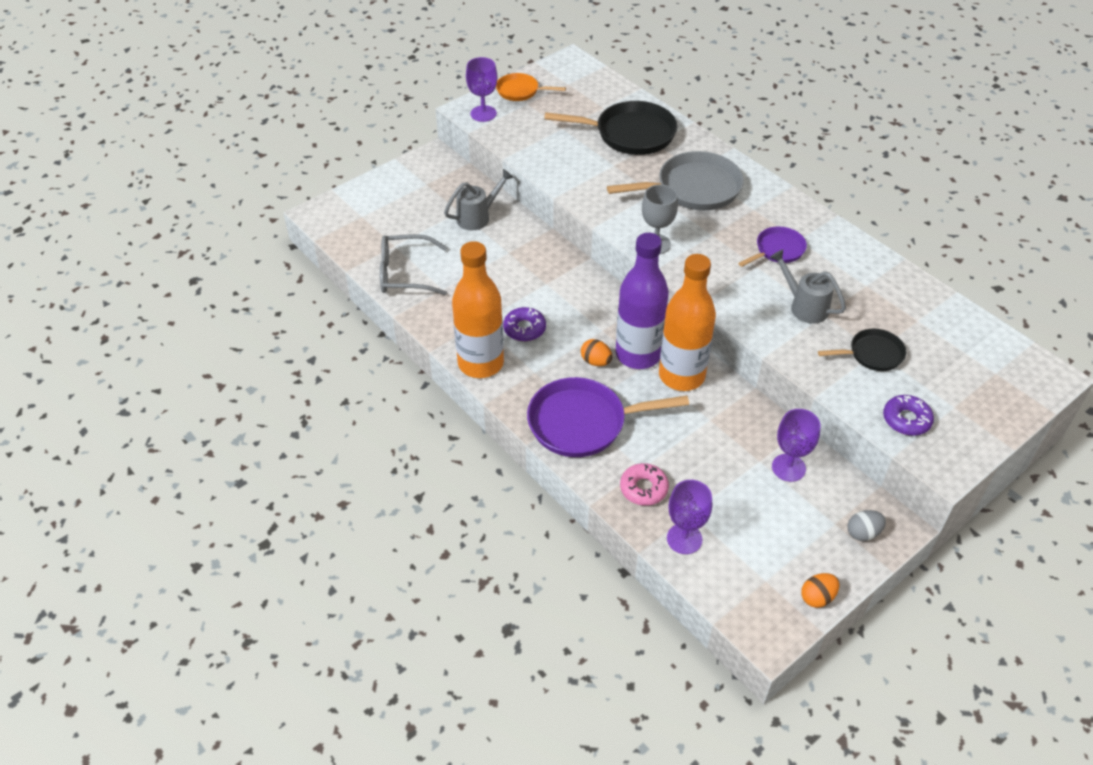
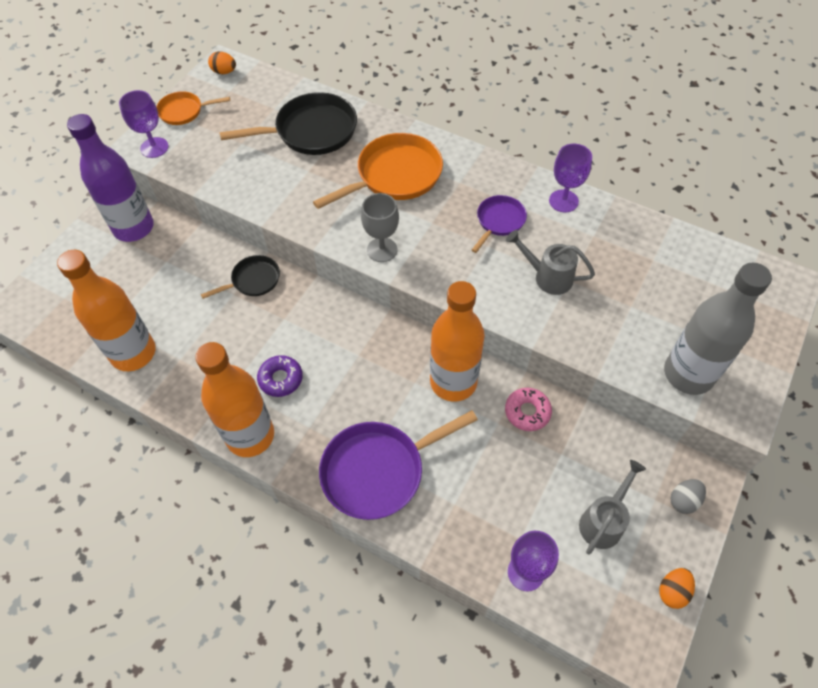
camera: 20 degrees left, 10 degrees up
grey glasses [380,234,447,295] -> orange bottle [57,250,156,371]
grey watering can [444,169,514,230] -> grey watering can moved to [579,460,646,554]
orange egg [581,339,612,366] -> orange egg moved to [208,51,236,74]
grey pan [607,151,744,210] -> orange pan [313,133,443,209]
purple bottle [616,233,669,369] -> purple bottle moved to [67,114,154,242]
pink donut [620,463,669,506] -> pink donut moved to [505,388,552,431]
purple goblet [772,409,820,482] -> purple goblet moved to [549,144,592,212]
black pan [818,329,906,371] -> black pan moved to [201,255,280,299]
purple donut [883,395,934,436] -> grey bottle [664,263,772,395]

